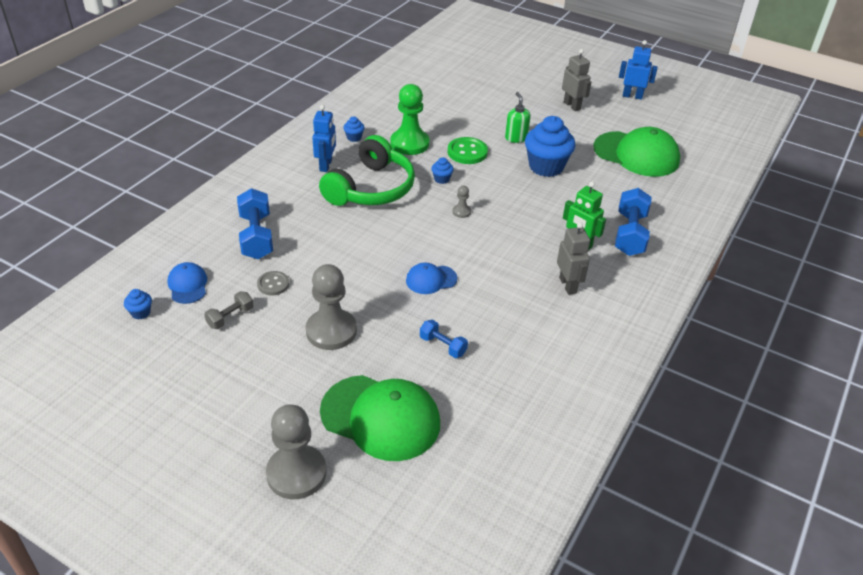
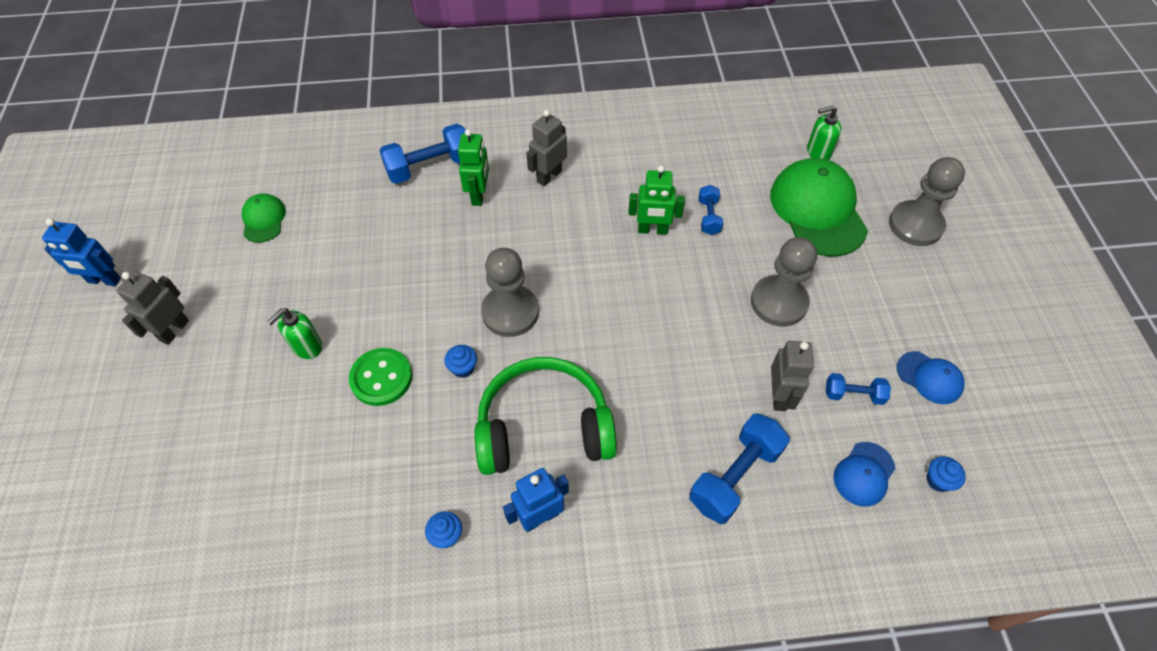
camera: 125 degrees left, 15 degrees up
grey dumbbell [204,291,254,329] -> blue dumbbell [826,373,891,405]
grey button [257,271,289,296] -> grey robot [771,341,814,411]
green pawn [390,84,430,155] -> none
blue cap [406,263,457,294] -> blue cap moved to [897,351,964,404]
grey pawn [452,186,471,218] -> grey pawn [481,248,539,337], size x2.30
blue cupcake [525,116,575,177] -> none
green cap [593,127,680,177] -> green cap [242,194,286,243], size x0.50
blue robot [619,40,658,100] -> blue robot turned 60 degrees counterclockwise [42,218,121,286]
none -> green robot [628,165,685,235]
none -> green soap dispenser [807,105,841,160]

